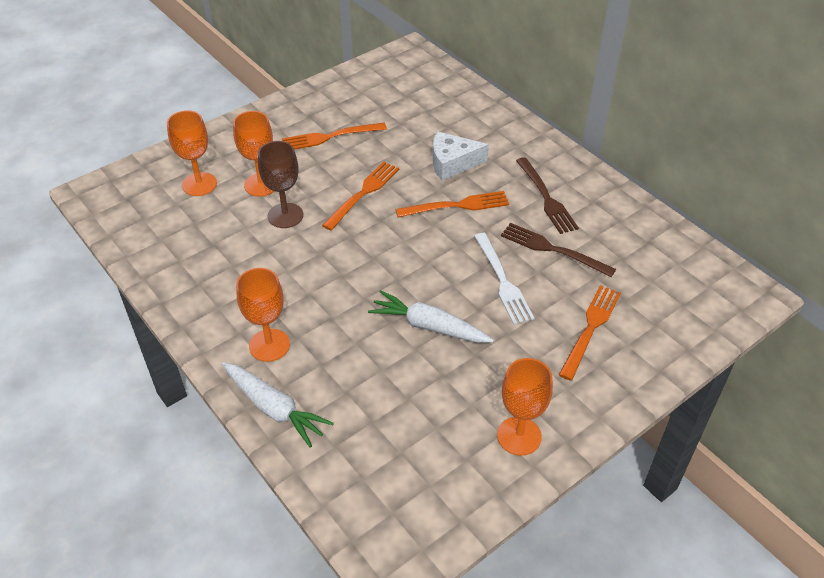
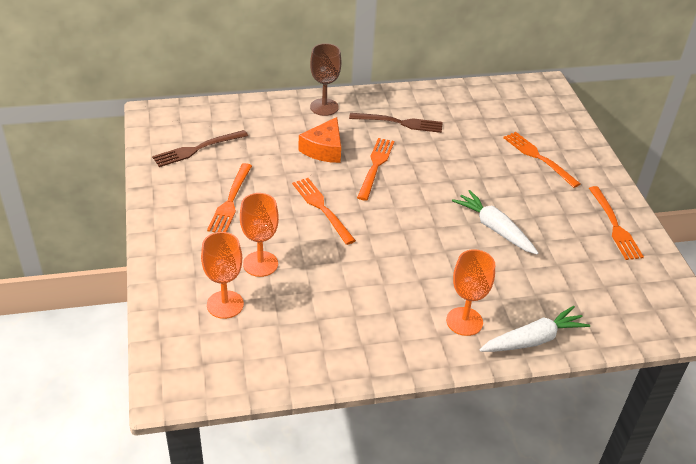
camera: 65 degrees left, 5 degrees down
brown goblet [258,141,303,228] -> brown goblet moved to [310,43,341,116]
white carrot [368,290,494,343] -> white carrot turned 90 degrees clockwise [452,190,538,254]
white cheese [433,131,489,181] -> orange cheese [299,117,341,163]
white fork [474,233,535,324] -> none
orange goblet [497,358,553,456] -> orange fork [589,186,644,260]
brown fork [501,223,616,277] -> brown fork moved to [152,130,248,167]

